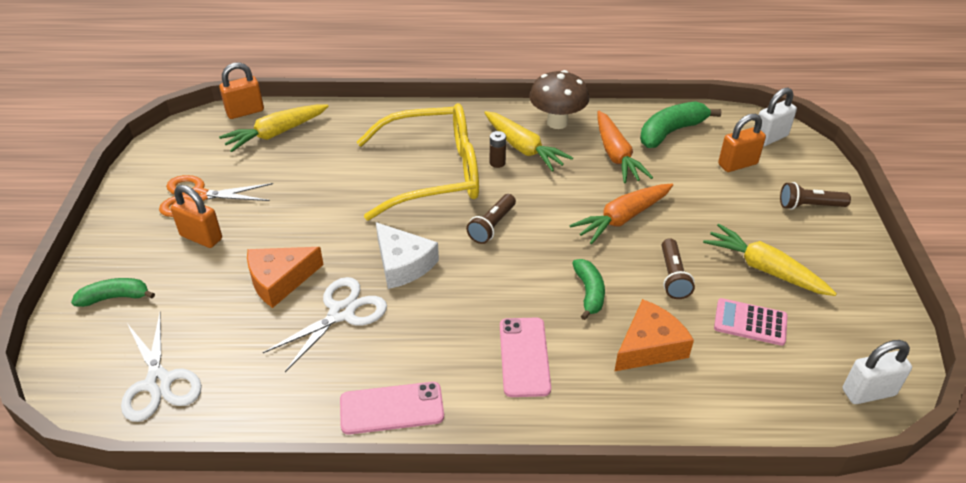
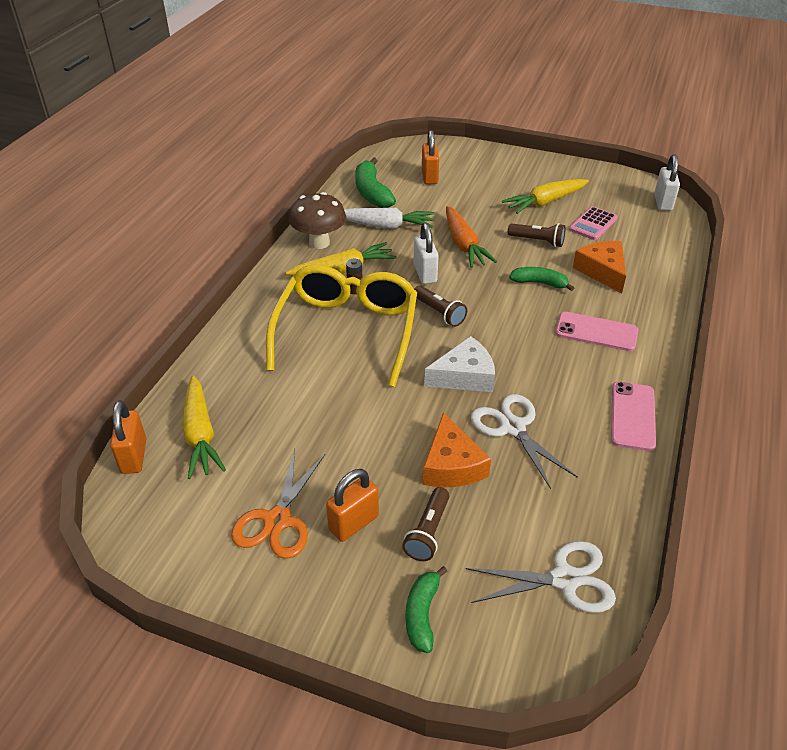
camera: 70 degrees left, 0 degrees up
orange carrot [597,111,653,183] -> white carrot [344,208,434,229]
white padlock [759,87,797,146] -> white padlock moved to [414,223,439,284]
brown flashlight [780,182,851,210] -> brown flashlight moved to [402,487,449,561]

